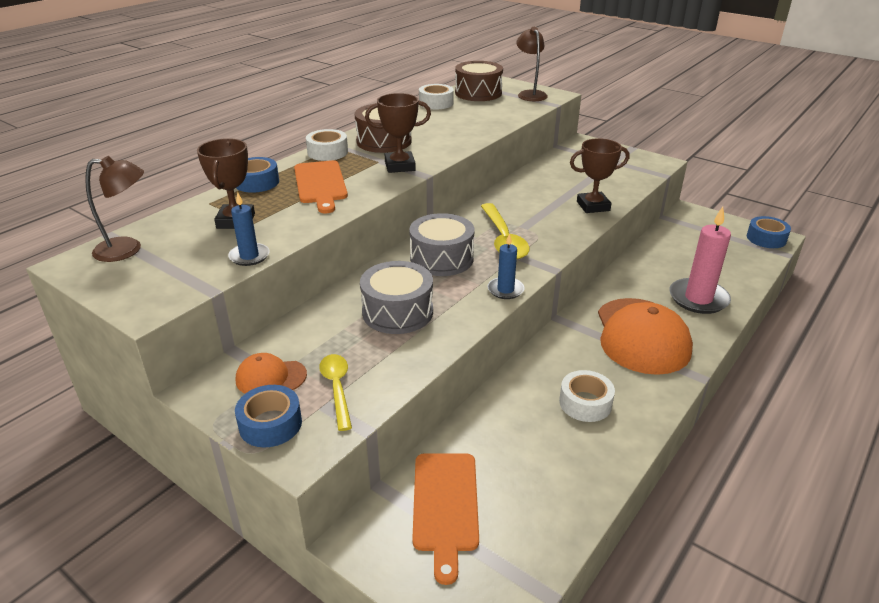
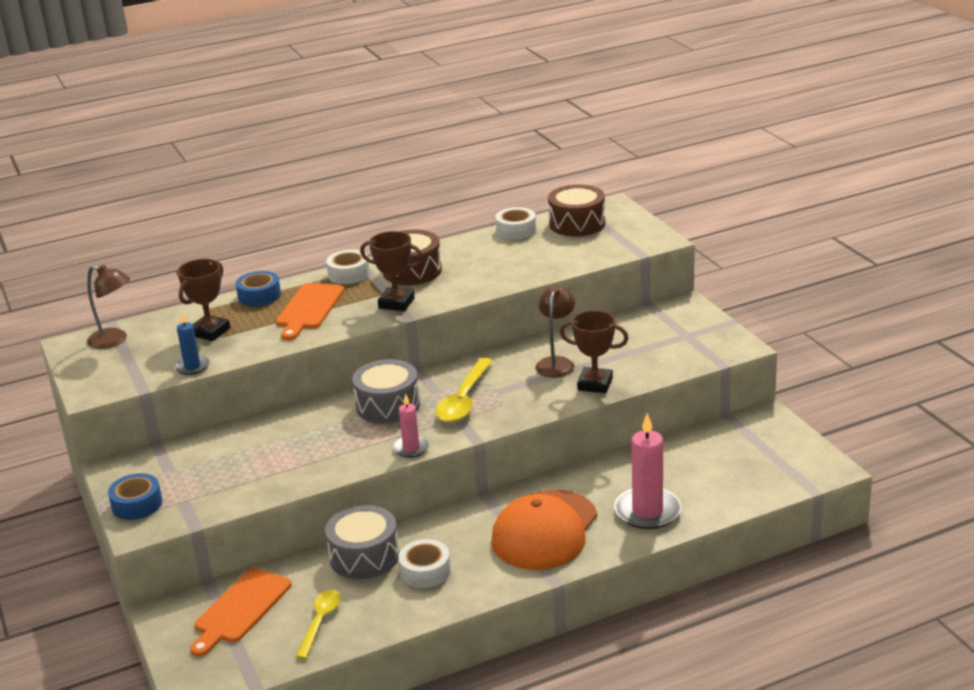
camera: 30 degrees right, 5 degrees down
orange cap [236,353,307,393] -> none
yellow spoon [319,354,352,431] -> yellow spoon moved to [295,590,341,659]
grey drum [360,261,433,334] -> grey drum moved to [325,505,399,579]
blue candle [487,233,525,299] -> pink candle [393,394,429,458]
brown lamp [517,27,548,101] -> brown lamp moved to [535,285,575,378]
blue tape [747,216,791,248] -> none

